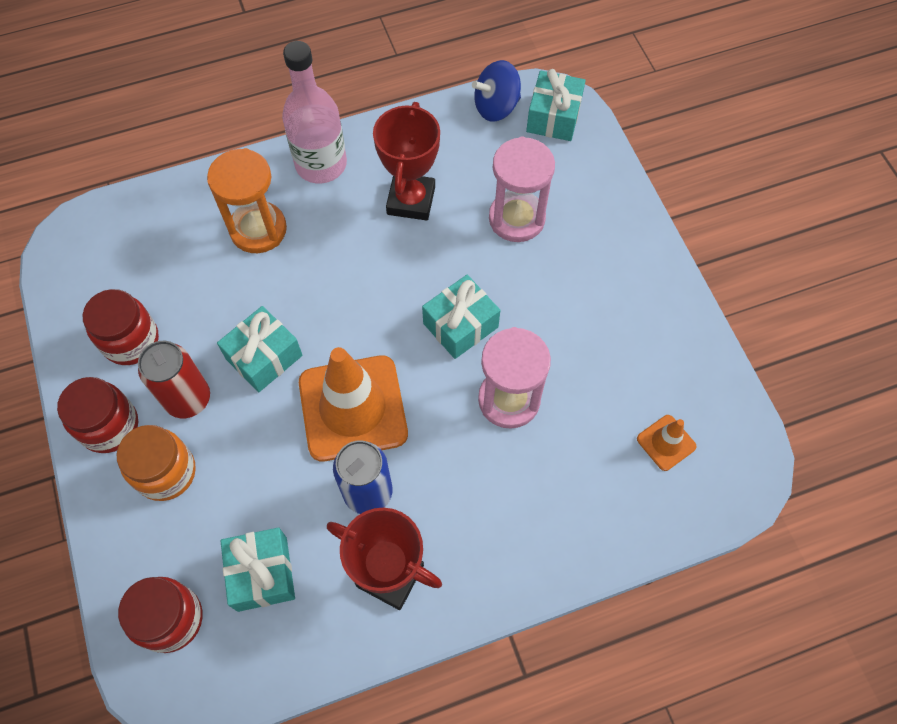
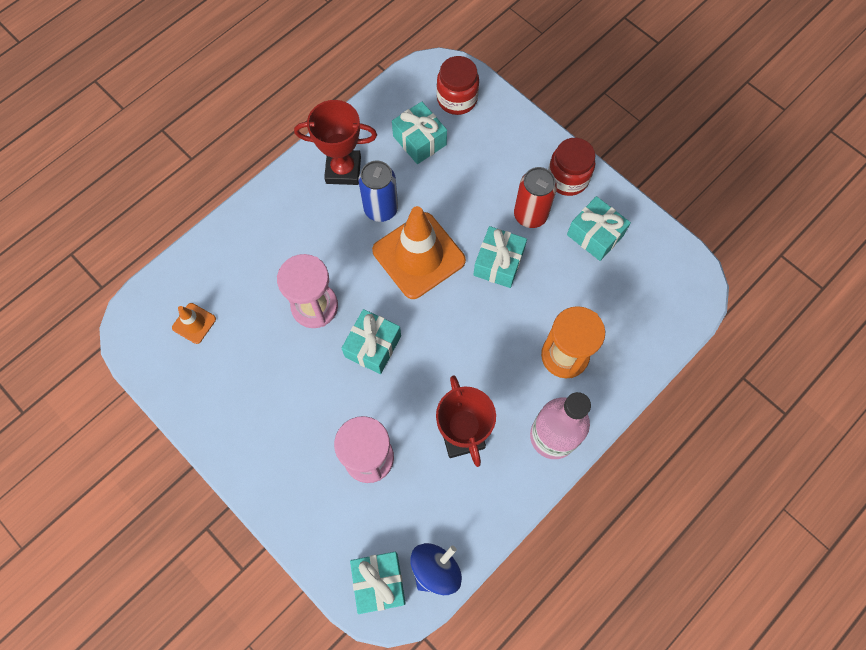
camera: 155 degrees right, 5 degrees up
red jar [82,289,159,365] -> turquoise gift [567,196,631,261]
orange jar [117,425,196,501] -> none

